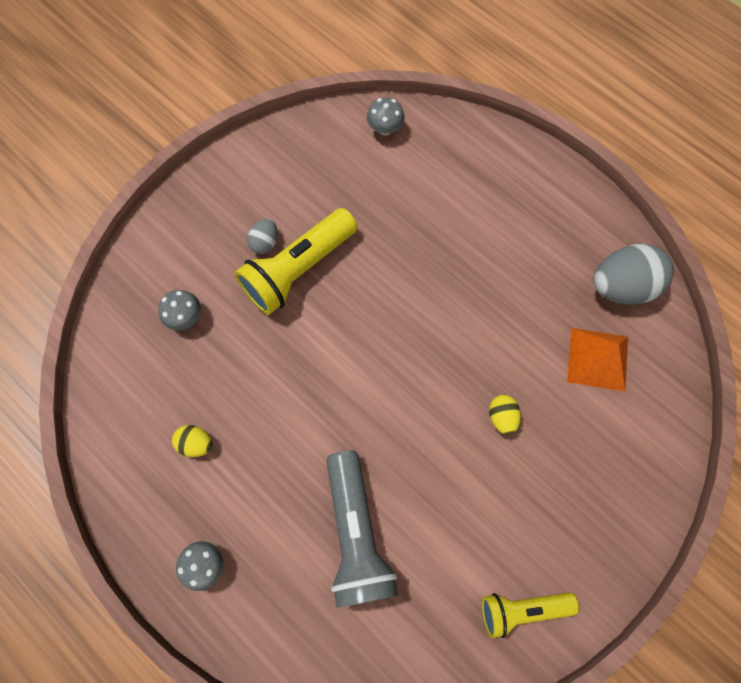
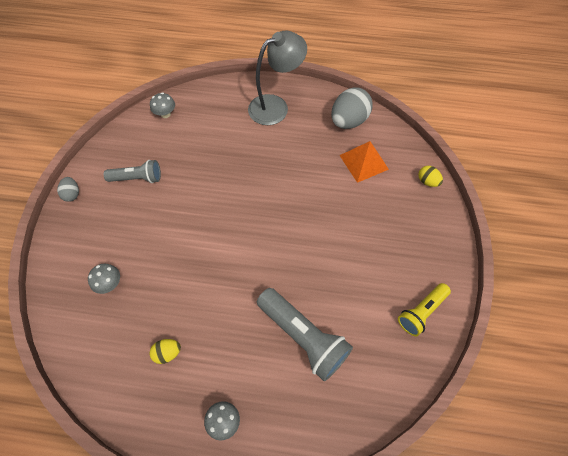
camera: 35 degrees left, 10 degrees down
yellow flashlight [235,208,357,315] -> none
grey egg [247,218,278,254] -> grey egg moved to [57,177,79,202]
yellow egg [489,395,521,435] -> yellow egg moved to [418,166,443,187]
none -> grey flashlight [104,160,161,183]
none -> grey lamp [248,31,307,125]

